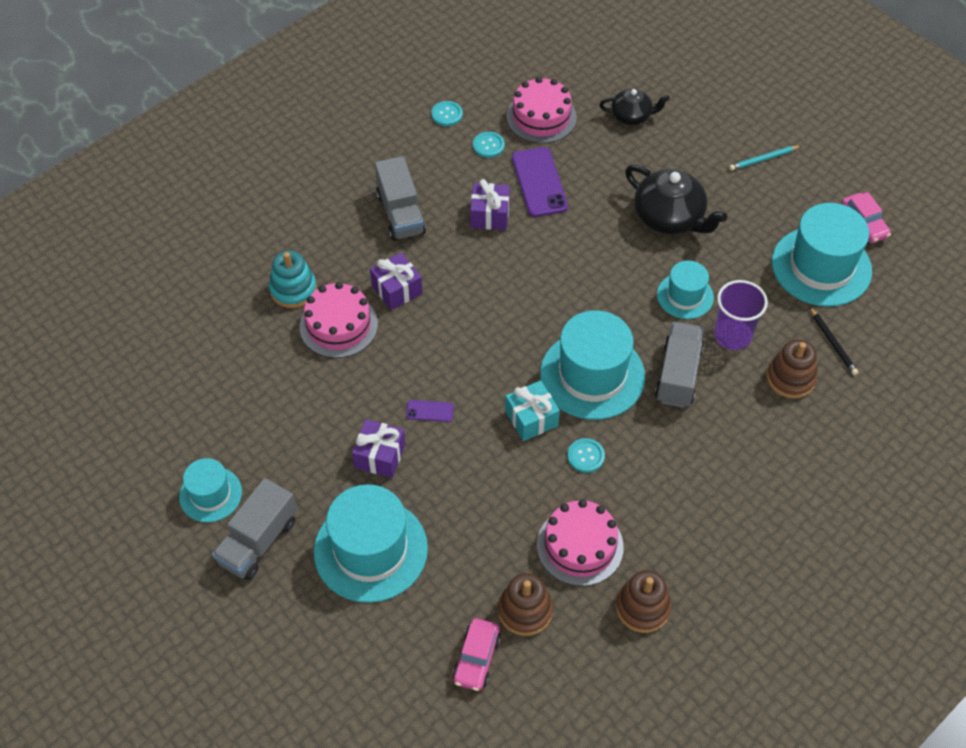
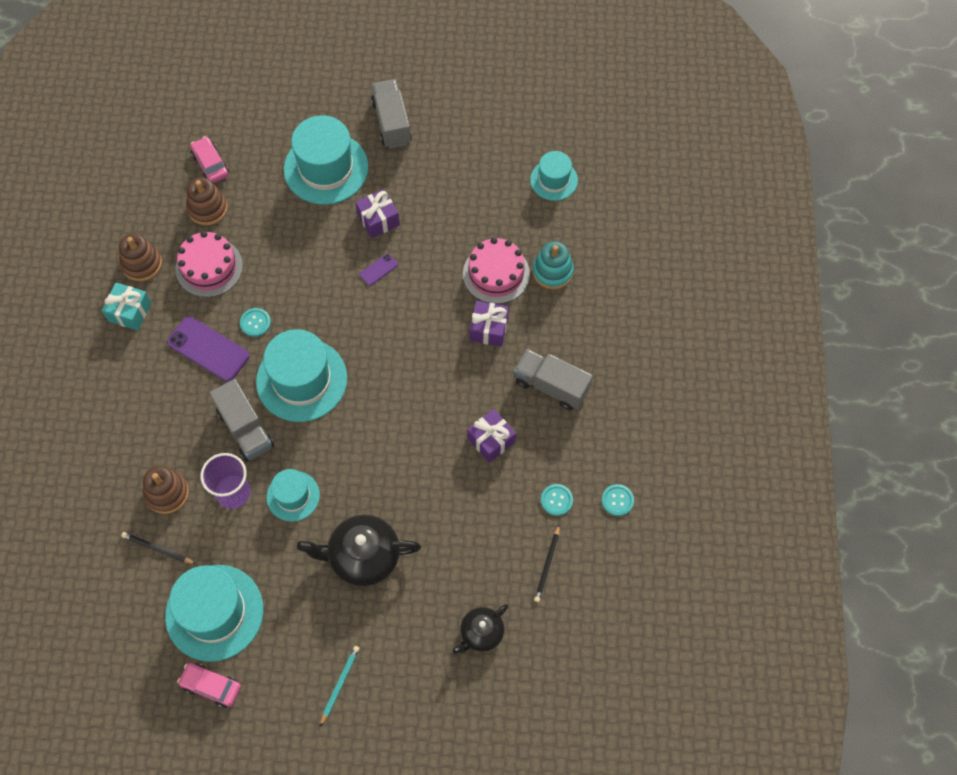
camera: 135 degrees right, 10 degrees up
turquoise hat [179,458,242,522] -> turquoise hat moved to [530,151,578,201]
turquoise gift [505,380,560,441] -> turquoise gift moved to [102,283,151,331]
pink cake [507,77,577,143] -> black pencil [534,524,560,602]
purple phone [512,147,568,217] -> purple phone moved to [167,316,250,382]

